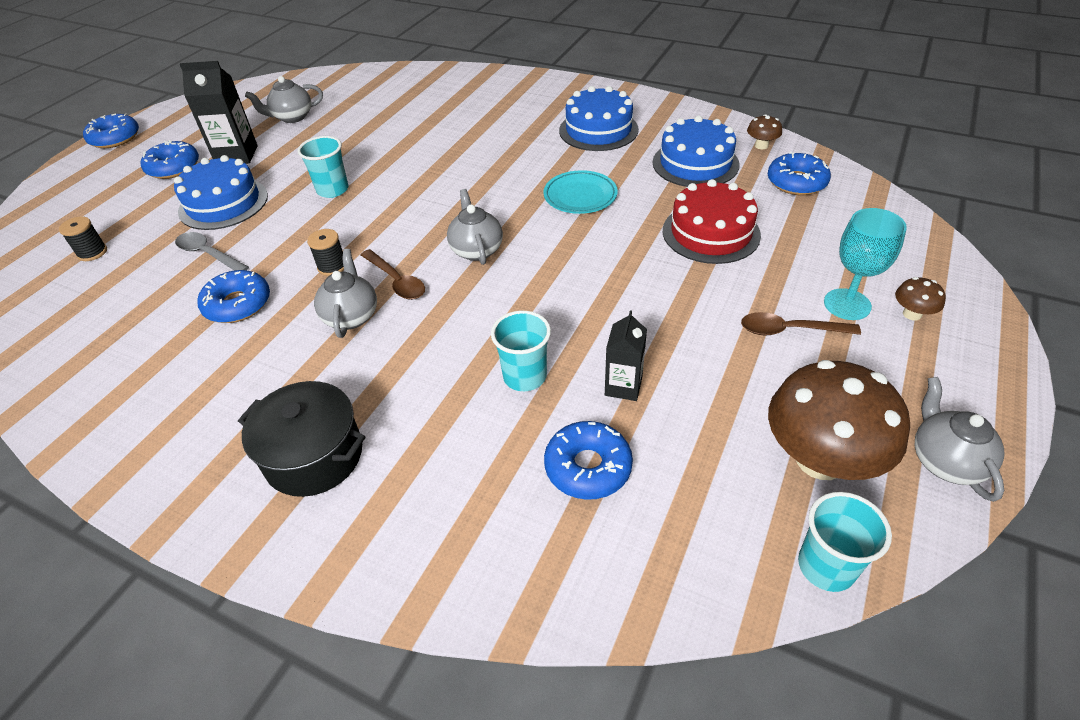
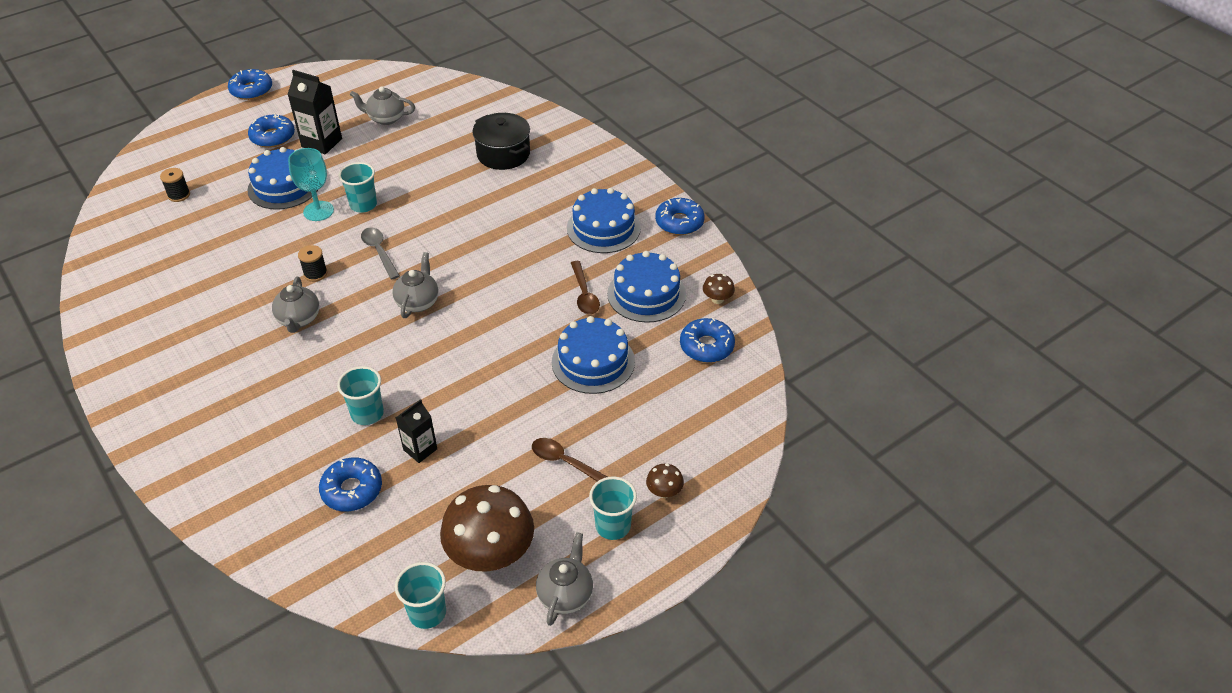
camera: 25 degrees right, 0 degrees up
grey spoon [175,232,249,271] -> grey spoon moved to [361,227,400,280]
blue donut [197,270,270,323] -> blue donut moved to [655,198,705,235]
black pot [238,381,366,497] -> black pot moved to [472,113,530,170]
grey teapot [314,249,377,338] -> grey teapot turned 150 degrees clockwise [272,277,319,333]
brown spoon [361,249,425,300] -> brown spoon moved to [571,261,600,314]
turquoise plate [544,170,618,214] -> none
red cake [663,179,761,264] -> blue cake [552,316,635,394]
turquoise goblet [824,208,907,320] -> turquoise goblet moved to [288,148,334,221]
none -> turquoise cup [589,476,637,540]

